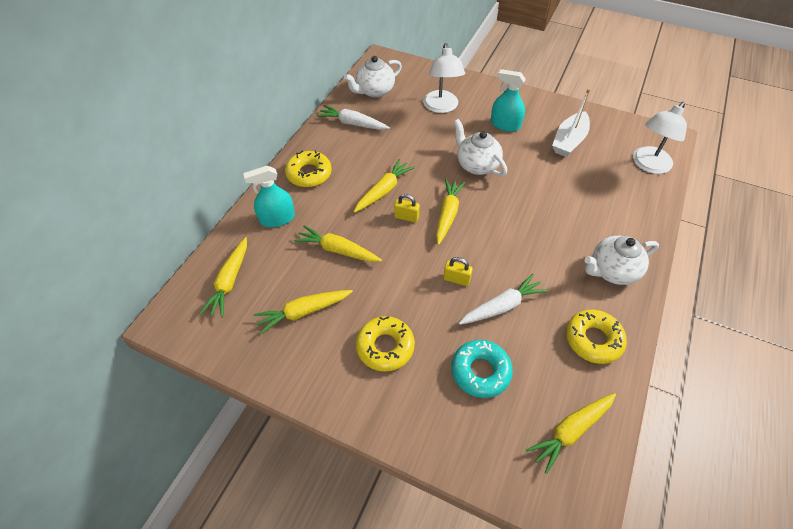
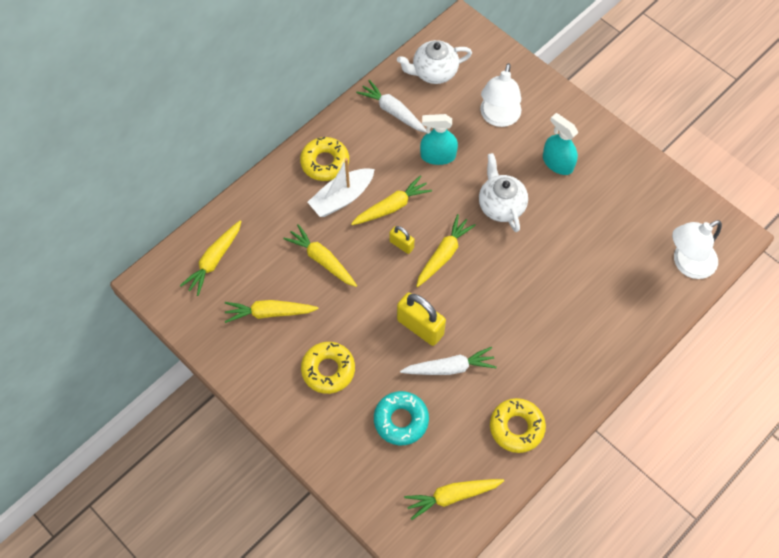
camera: 20 degrees right, 10 degrees up
turquoise spray bottle [243,165,295,227] -> turquoise spray bottle moved to [420,114,458,165]
yellow padlock [443,257,473,286] -> yellow padlock [397,292,446,346], size x1.86
white boat [552,89,590,157] -> white boat moved to [307,158,375,217]
white teapot [584,236,659,285] -> none

